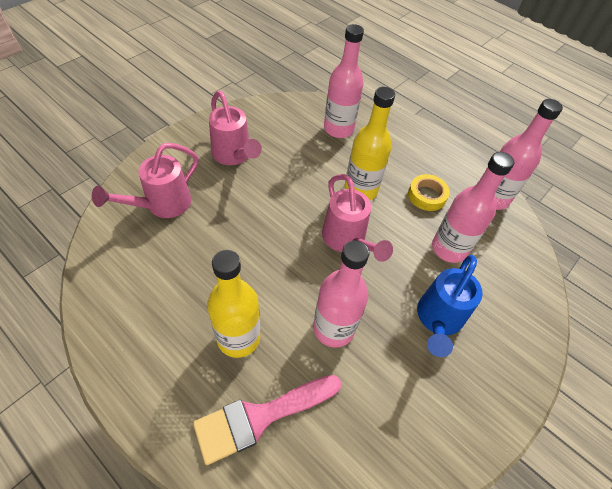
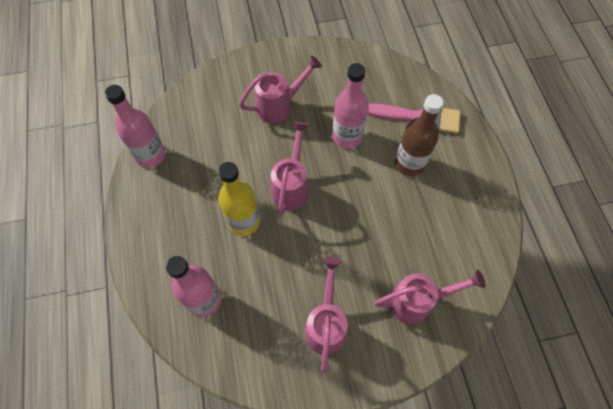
camera: 140 degrees left, 10 degrees up
yellow bottle [207,250,260,358] -> brown bottle [395,94,444,176]
yellow tape [408,174,450,211] -> none
blue watering can [417,255,483,357] -> pink watering can [239,55,322,124]
pink bottle [432,152,515,263] -> none

